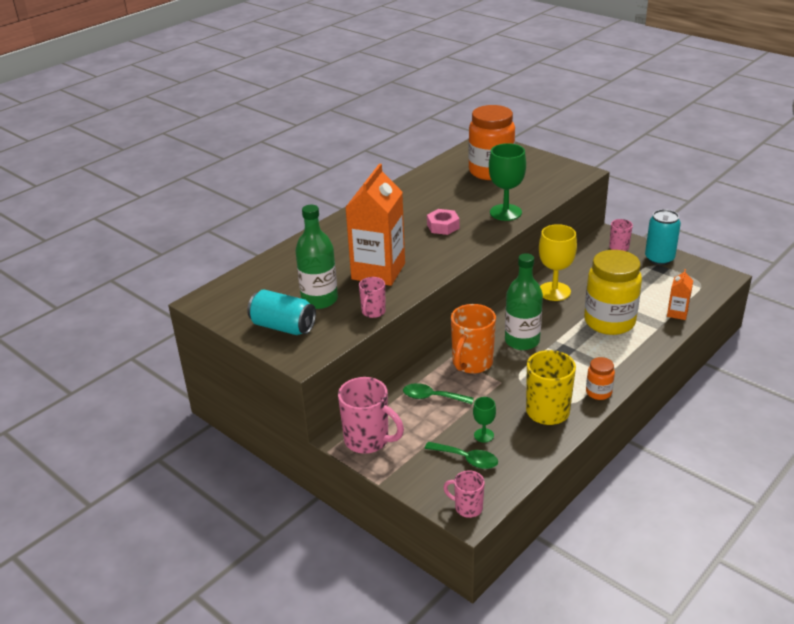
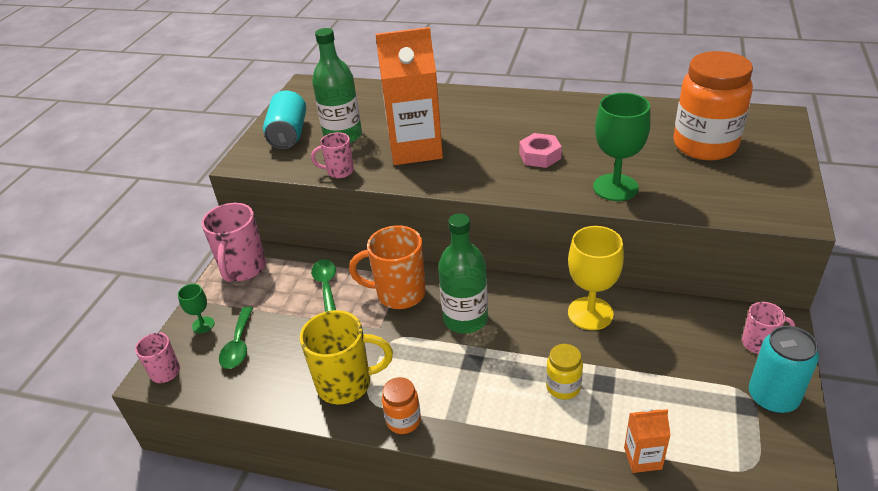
camera: 65 degrees right, 5 degrees up
green goblet [473,397,496,443] -> green goblet moved to [178,284,214,333]
yellow jar [584,250,642,335] -> yellow jar [546,344,583,399], size x0.46

